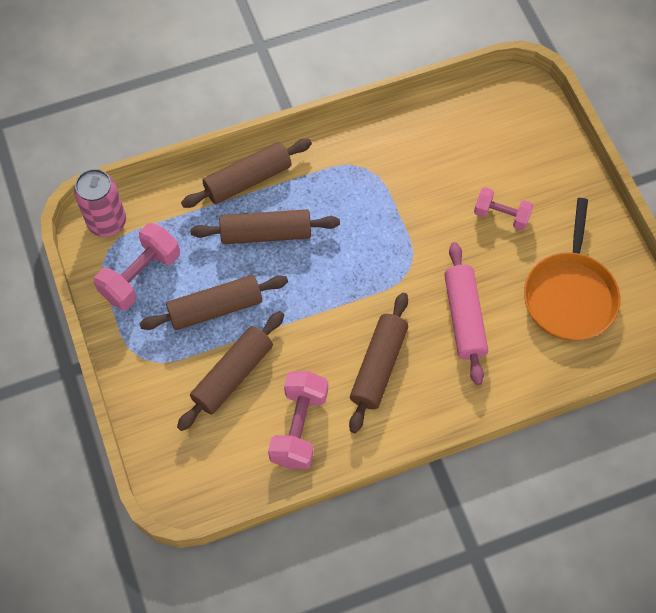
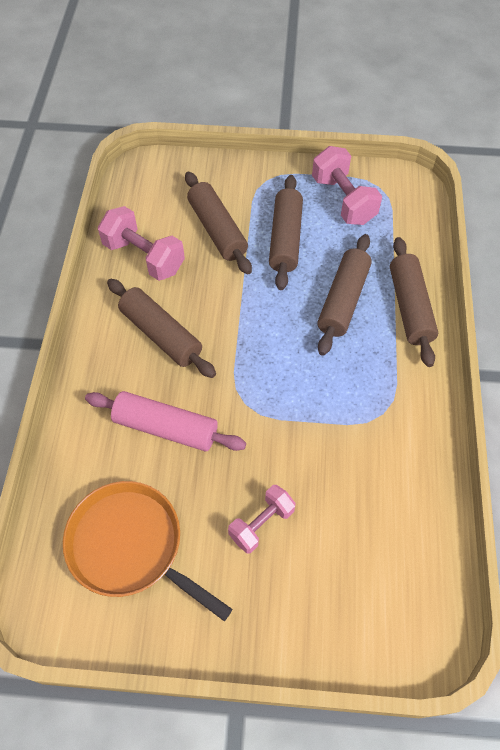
camera: 115 degrees right, 5 degrees down
pink can [74,169,126,237] -> none

